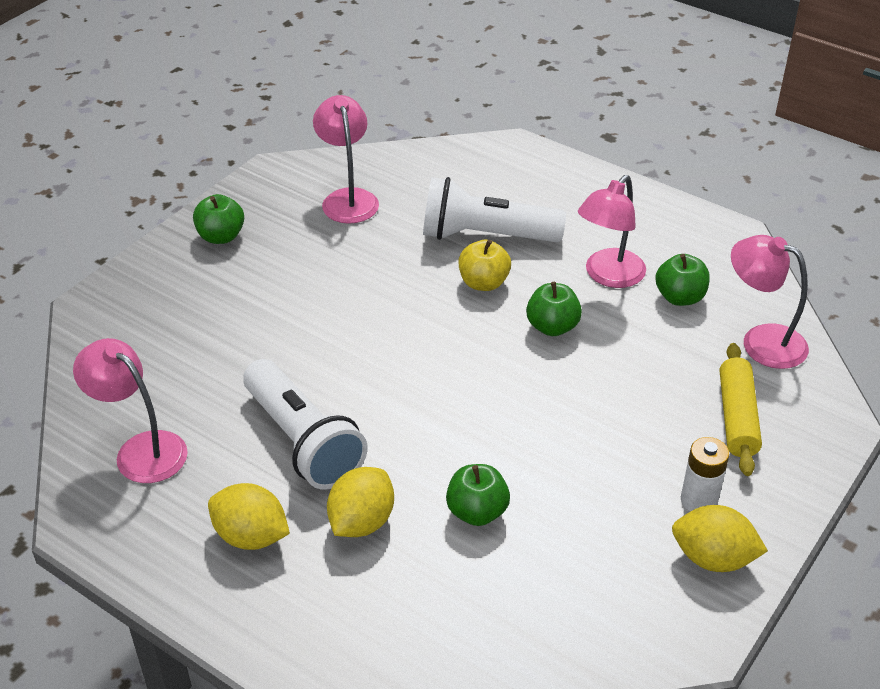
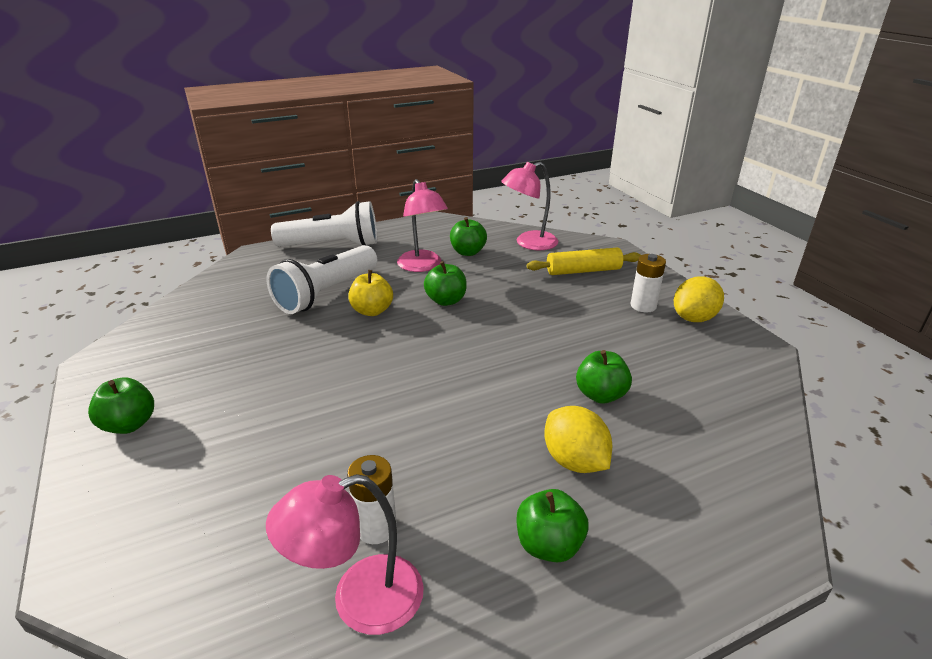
camera: 60 degrees left, 10 degrees down
yellow lemon [208,483,290,550] -> green apple [517,489,589,563]
white flashlight [243,359,367,489] -> white flashlight moved to [271,201,377,247]
pink lamp [313,95,379,224] -> none
yellow rolling pin [720,343,762,476] -> yellow rolling pin turned 45 degrees counterclockwise [527,248,641,275]
none -> white battery [347,455,397,544]

